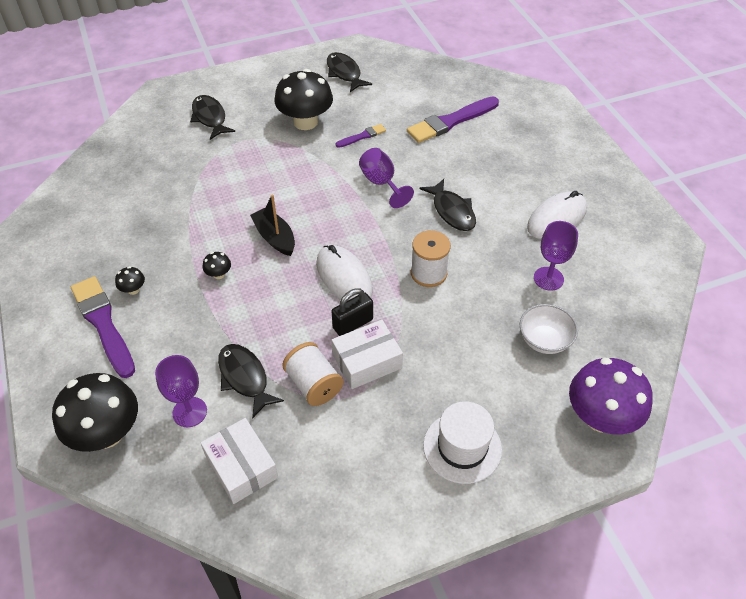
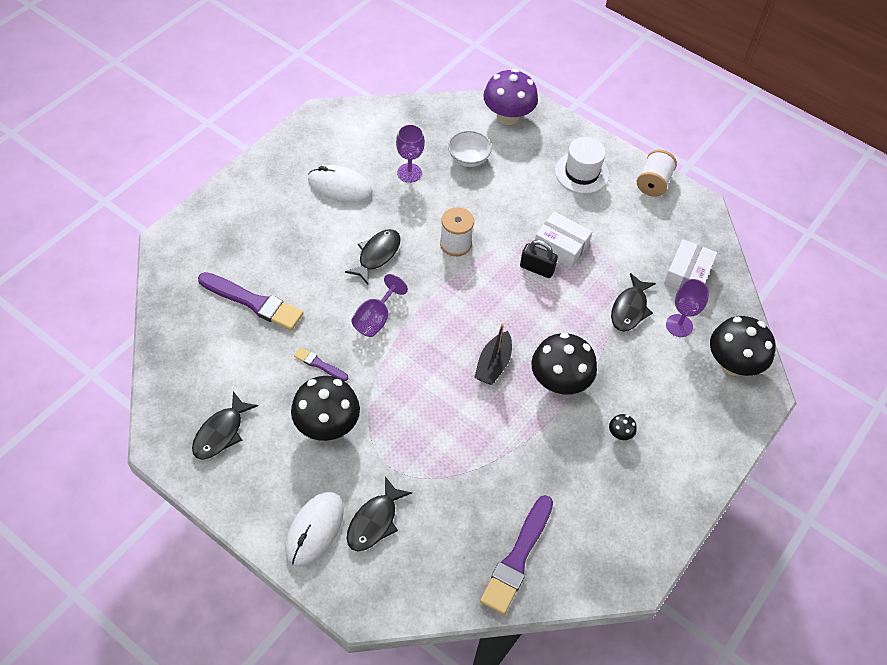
camera: 125 degrees left, 5 degrees up
purple brush [71,276,135,378] -> purple brush moved to [480,495,553,615]
black mushroom [203,252,231,279] -> black mushroom [531,333,597,395], size x2.42
white spool [282,342,344,406] -> white spool moved to [637,150,677,197]
white mouse [316,245,373,300] -> white mouse moved to [285,491,344,567]

